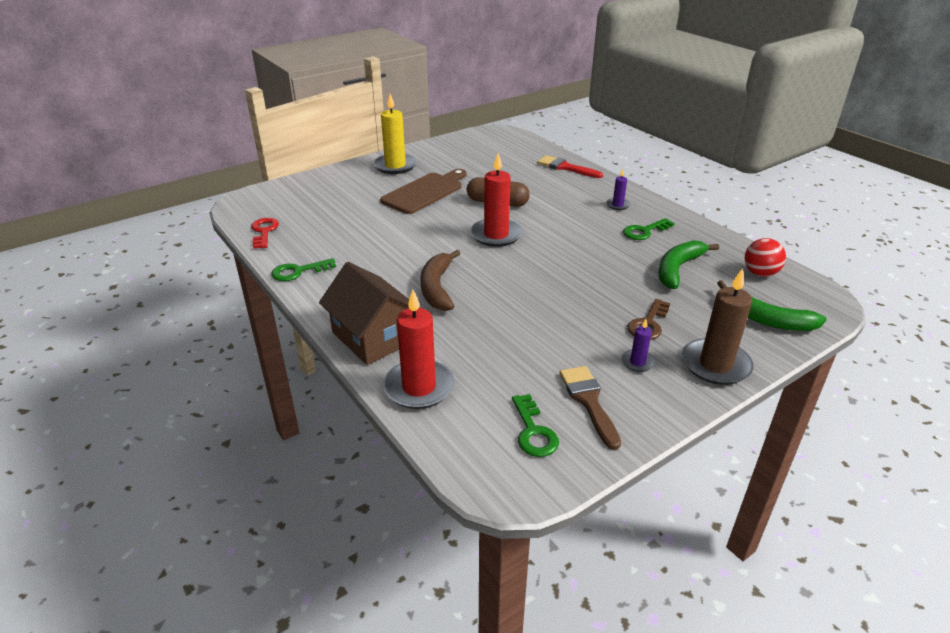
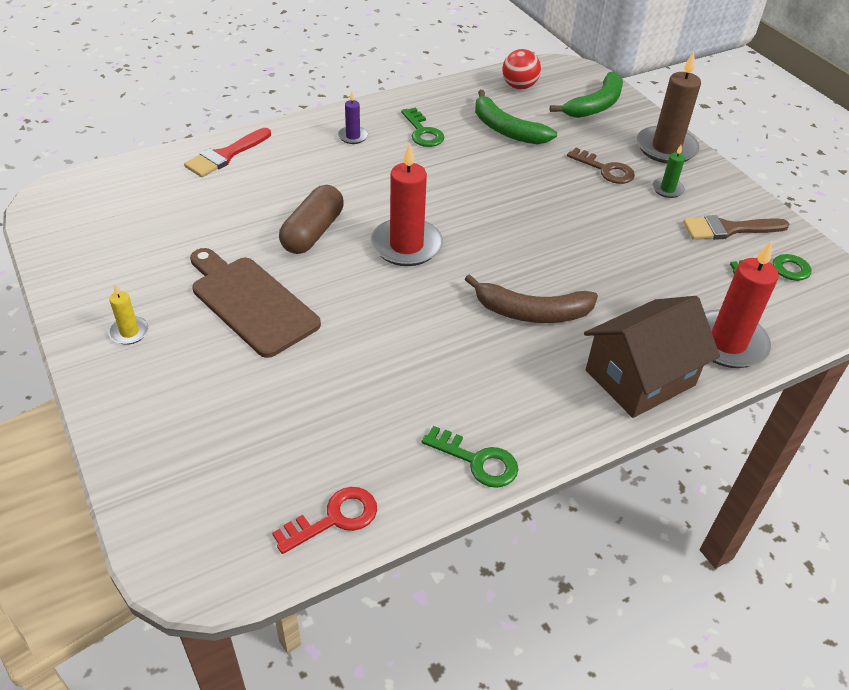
camera: 85 degrees left, 10 degrees up
red key [251,218,279,248] -> red key turned 150 degrees clockwise [272,487,377,554]
green key [271,258,336,281] -> green key turned 45 degrees counterclockwise [422,426,518,488]
yellow candle [373,94,417,174] -> yellow candle [108,284,149,345], size x0.49
purple candle [621,319,655,372] -> green candle [652,145,685,198]

